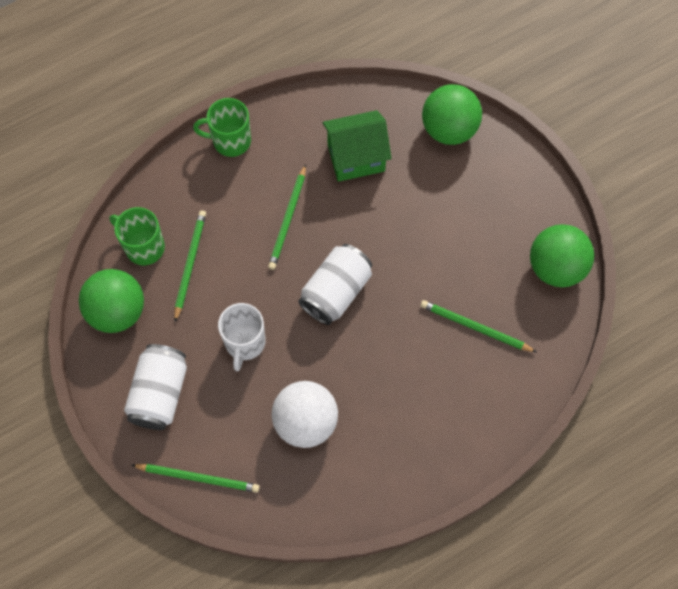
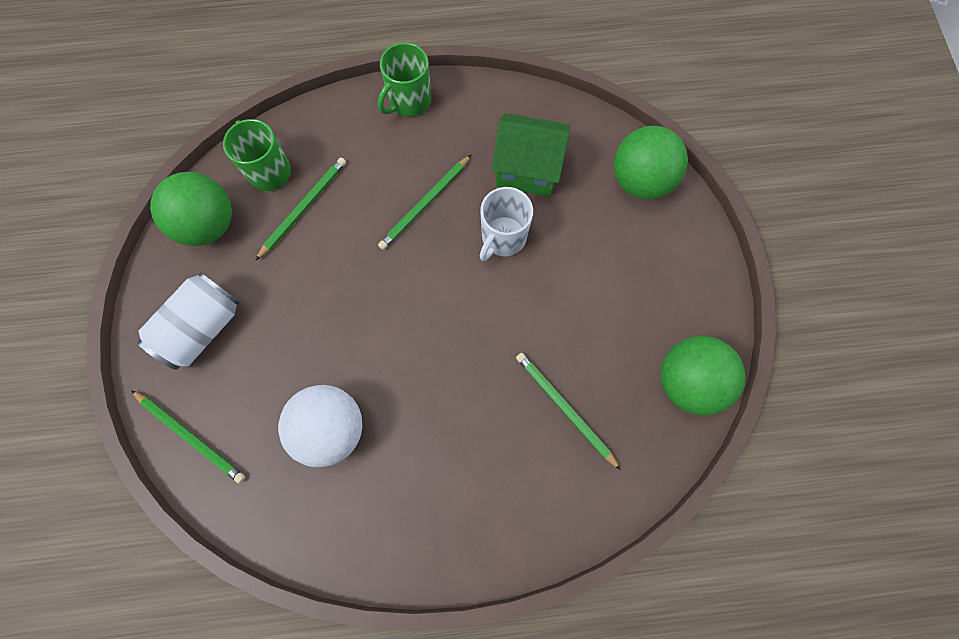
camera: 25 degrees right, 5 degrees up
green mug [193,98,251,157] -> green mug turned 75 degrees counterclockwise [378,42,431,117]
white mug [218,303,266,371] -> white mug moved to [480,187,533,261]
white can [298,244,372,325] -> none

